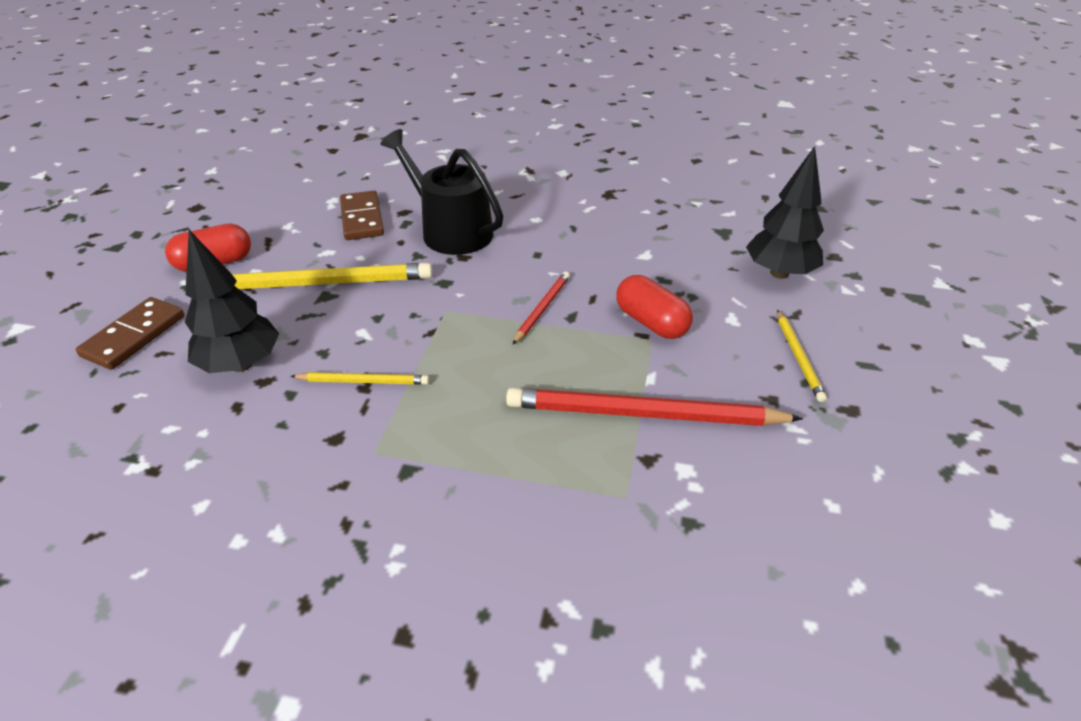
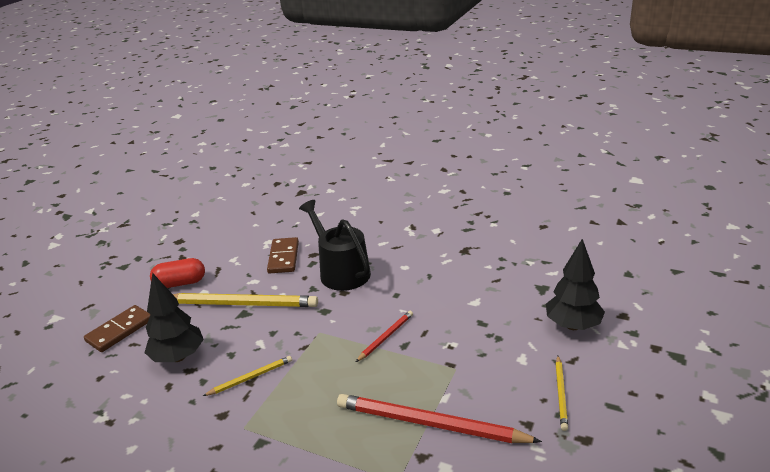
camera: 15 degrees right, 10 degrees down
yellow pencil [290,372,429,385] -> yellow pencil turned 45 degrees counterclockwise [203,356,292,396]
red capsule [616,275,693,339] -> none

